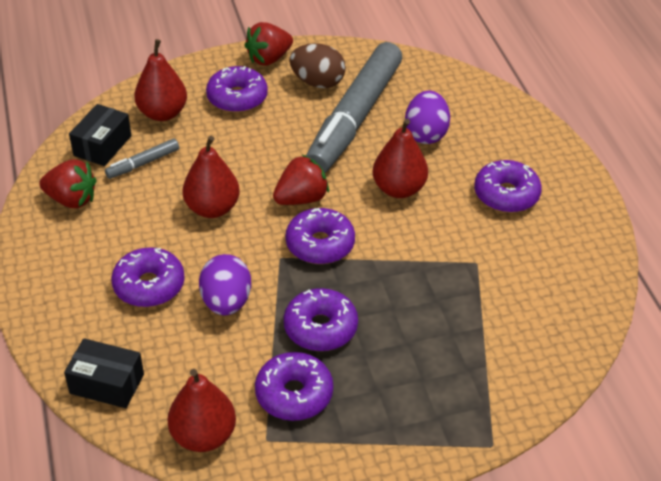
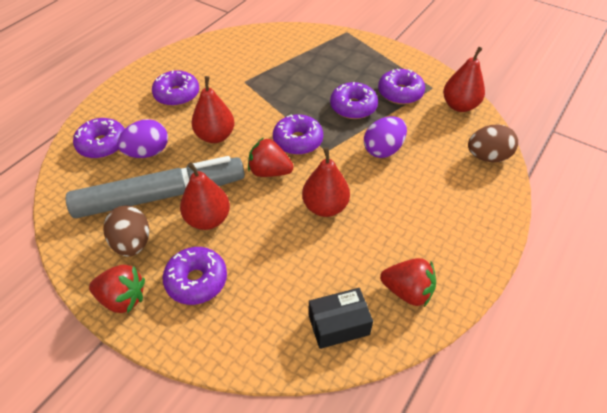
camera: 130 degrees left, 5 degrees up
red strawberry [39,159,97,208] -> red strawberry turned 135 degrees clockwise [380,258,436,307]
black box [64,338,144,408] -> brown egg [468,125,518,162]
grey marker [105,139,179,179] -> none
purple donut [111,247,185,307] -> purple donut moved to [73,118,125,158]
red pear [134,39,187,121] -> red pear moved to [180,162,230,230]

